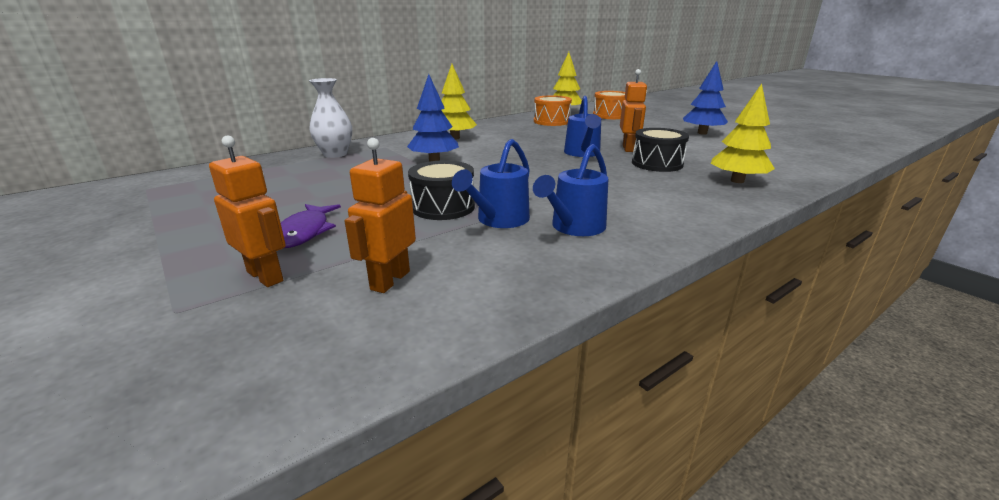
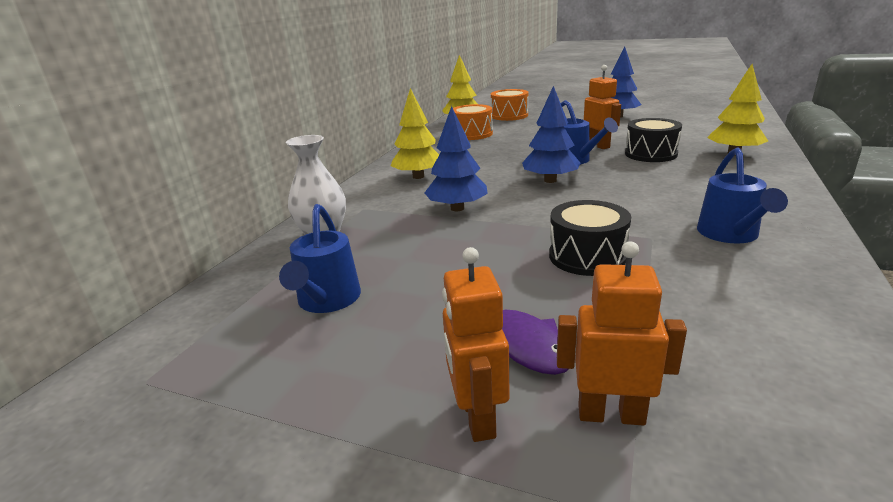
camera: 30 degrees left, 0 degrees up
orange robot [345,138,416,293] -> orange robot moved to [442,247,509,442]
blue watering can [452,139,530,228] -> blue watering can moved to [279,204,361,313]
none -> blue tree [522,86,580,183]

